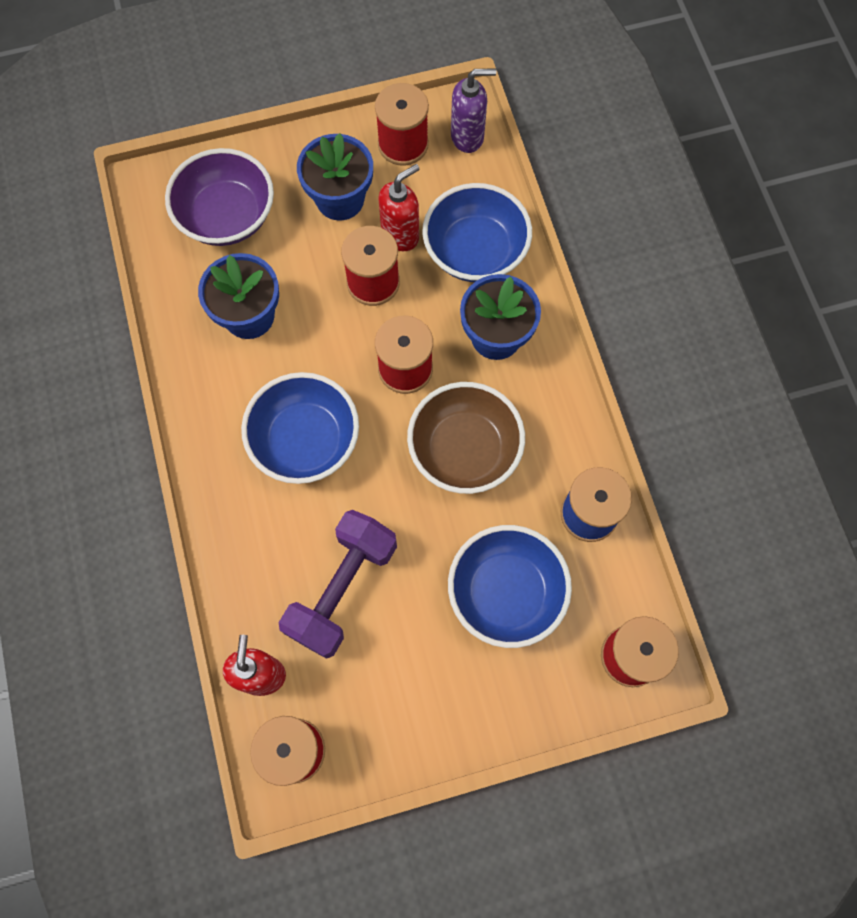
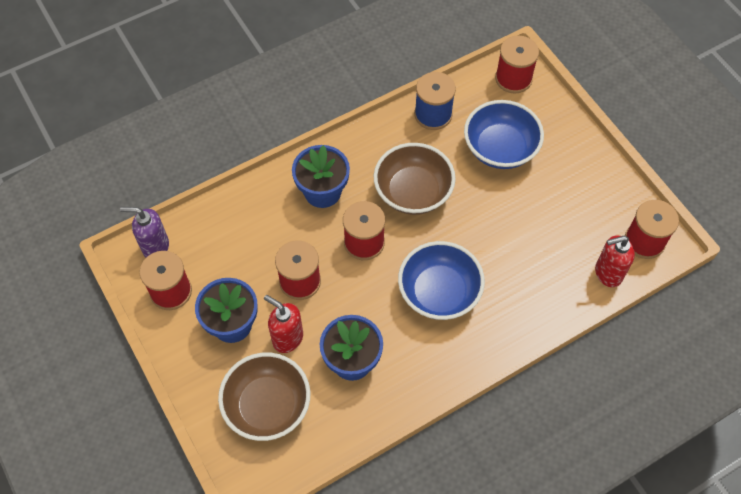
camera: 105 degrees left, 10 degrees down
purple bowl [165,148,274,246] -> brown bowl [218,352,310,441]
purple dumbbell [279,510,397,659] -> none
red soap dispenser [379,164,419,251] -> red soap dispenser moved to [264,295,303,353]
blue bowl [422,183,532,282] -> none
purple soap dispenser [451,68,496,153] -> purple soap dispenser turned 60 degrees counterclockwise [120,207,169,258]

